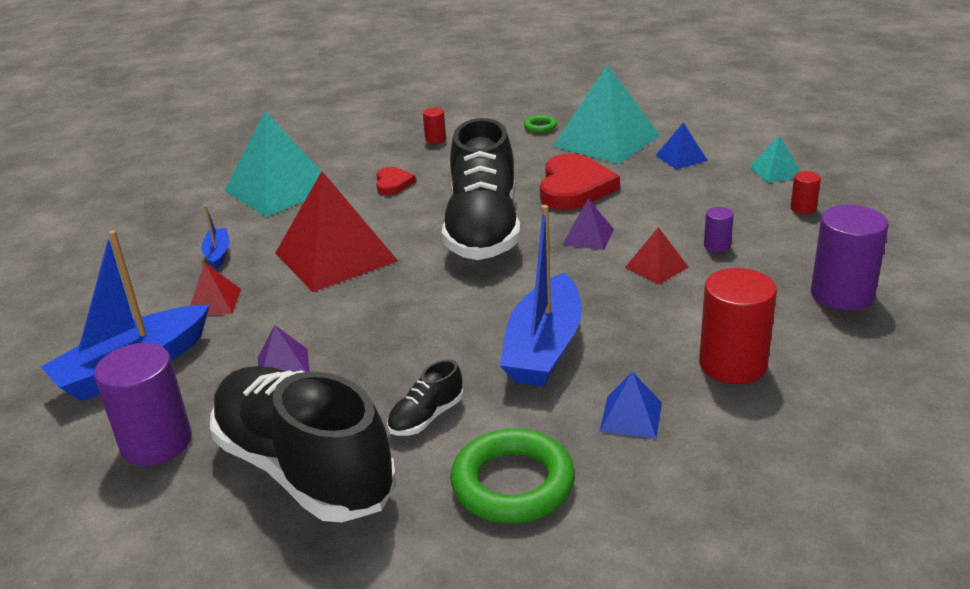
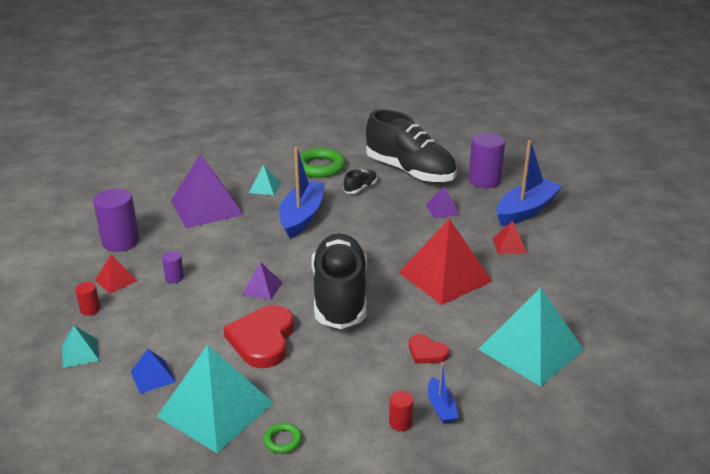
camera: 175 degrees right, 0 degrees up
blue boat [201,205,229,269] -> blue boat moved to [428,362,459,424]
red heart [376,167,416,195] -> red heart turned 45 degrees counterclockwise [409,334,449,364]
blue pyramid [600,372,662,438] -> turquoise pyramid [249,164,281,195]
red pyramid [625,227,689,284] -> red pyramid moved to [95,255,137,293]
red cylinder [699,268,777,384] -> purple pyramid [171,154,243,228]

